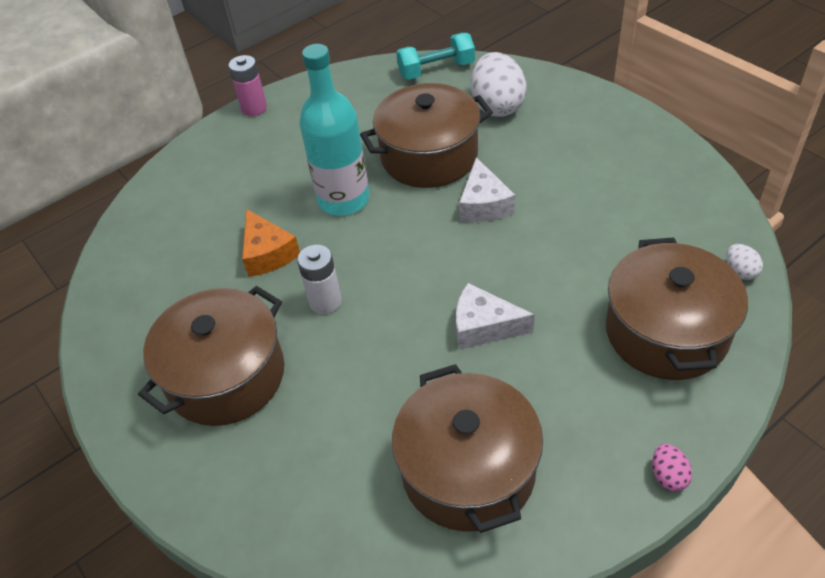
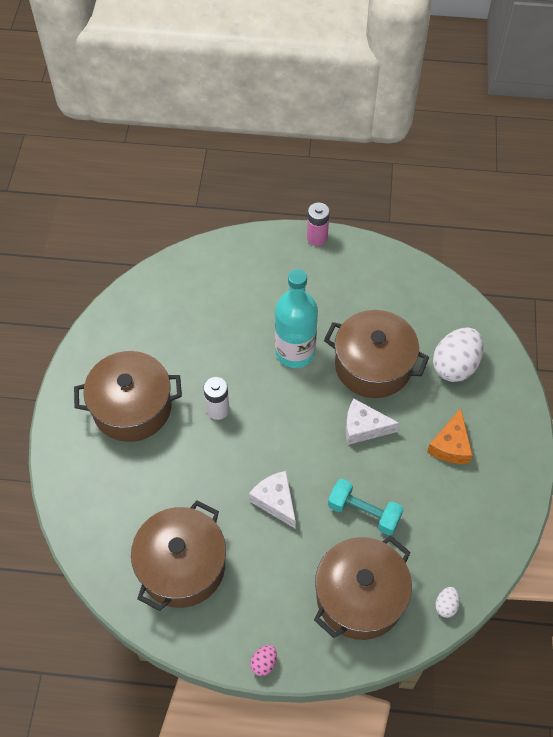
camera: 40 degrees right, 10 degrees up
orange cheese [242,209,300,277] -> orange cheese moved to [427,408,473,464]
turquoise dumbbell [396,33,475,80] -> turquoise dumbbell moved to [328,479,403,535]
white cheese [459,157,515,222] -> white cheese turned 60 degrees clockwise [346,399,400,445]

